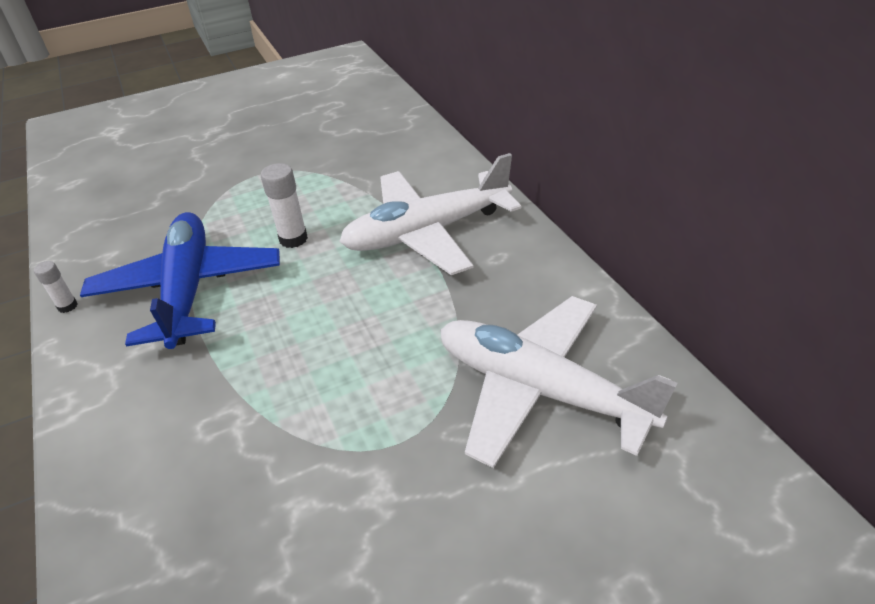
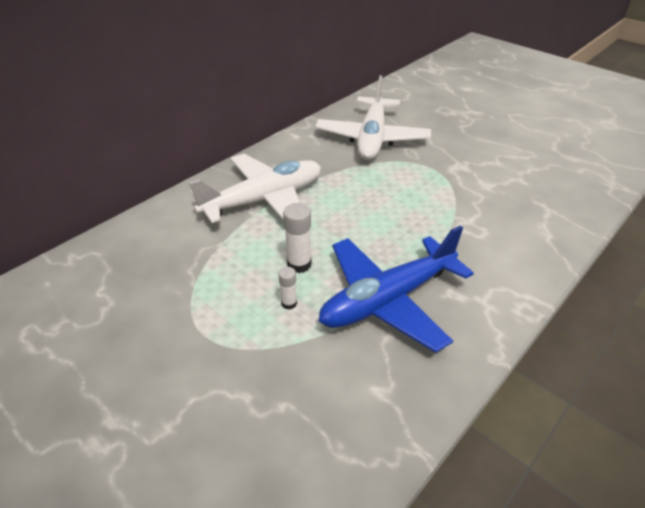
camera: 115 degrees left, 0 degrees up
white glue stick [34,261,77,313] -> white glue stick moved to [278,267,297,310]
white plane [339,153,521,275] -> white plane turned 75 degrees counterclockwise [189,154,321,223]

